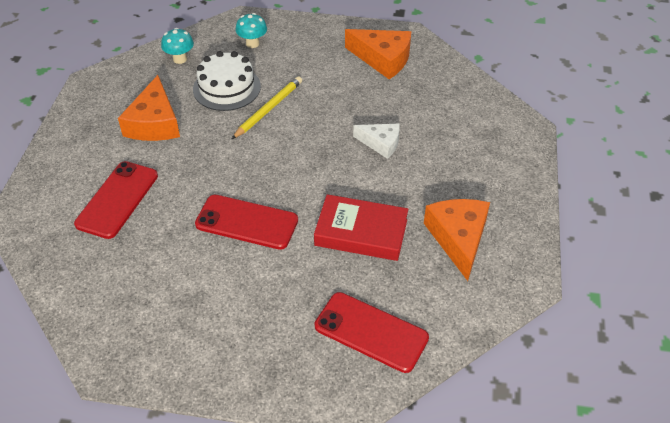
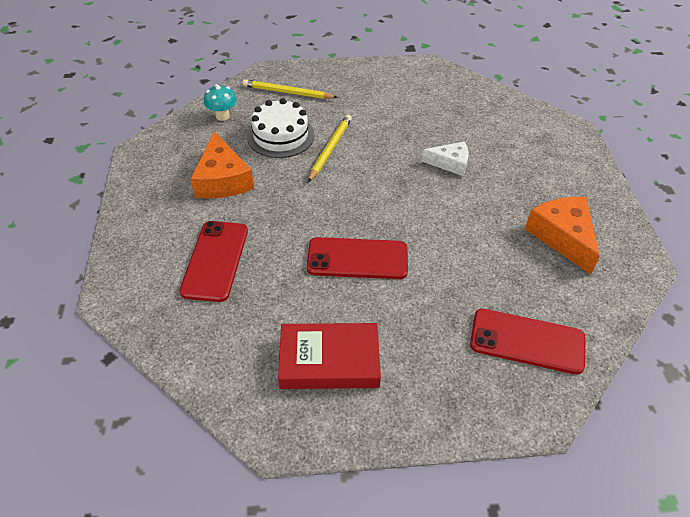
camera: 15 degrees left, 0 degrees up
turquoise mushroom [235,13,267,48] -> yellow pencil [242,79,338,99]
red book [314,194,408,261] -> red book moved to [278,323,381,389]
orange cheese [345,29,411,79] -> none

